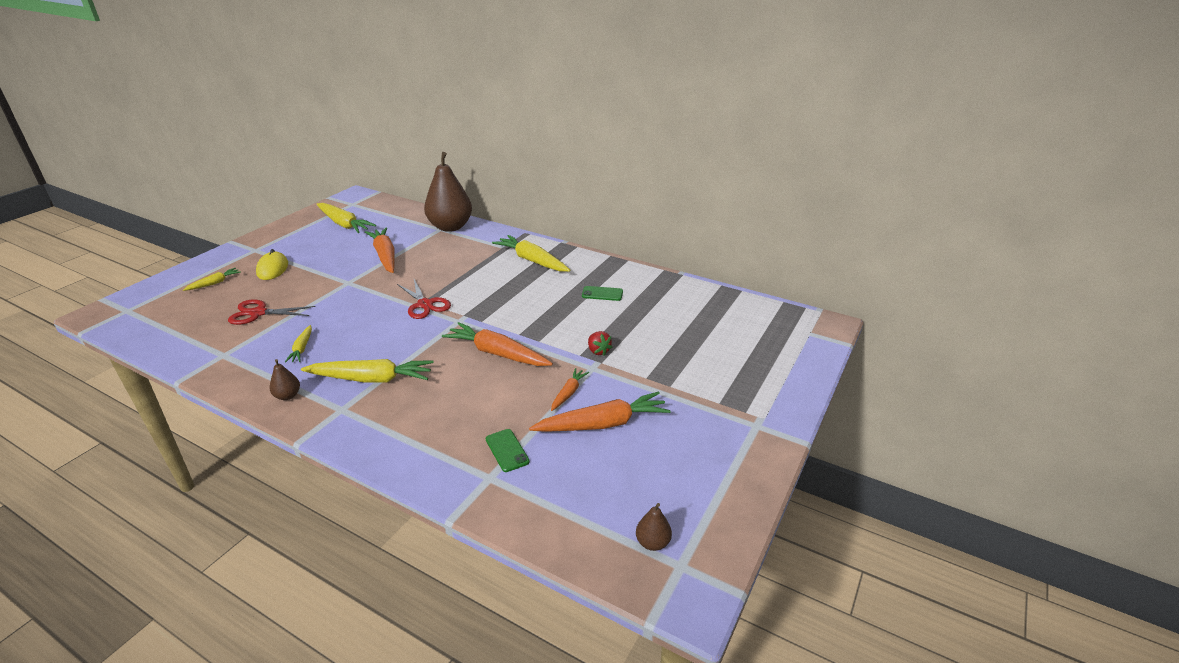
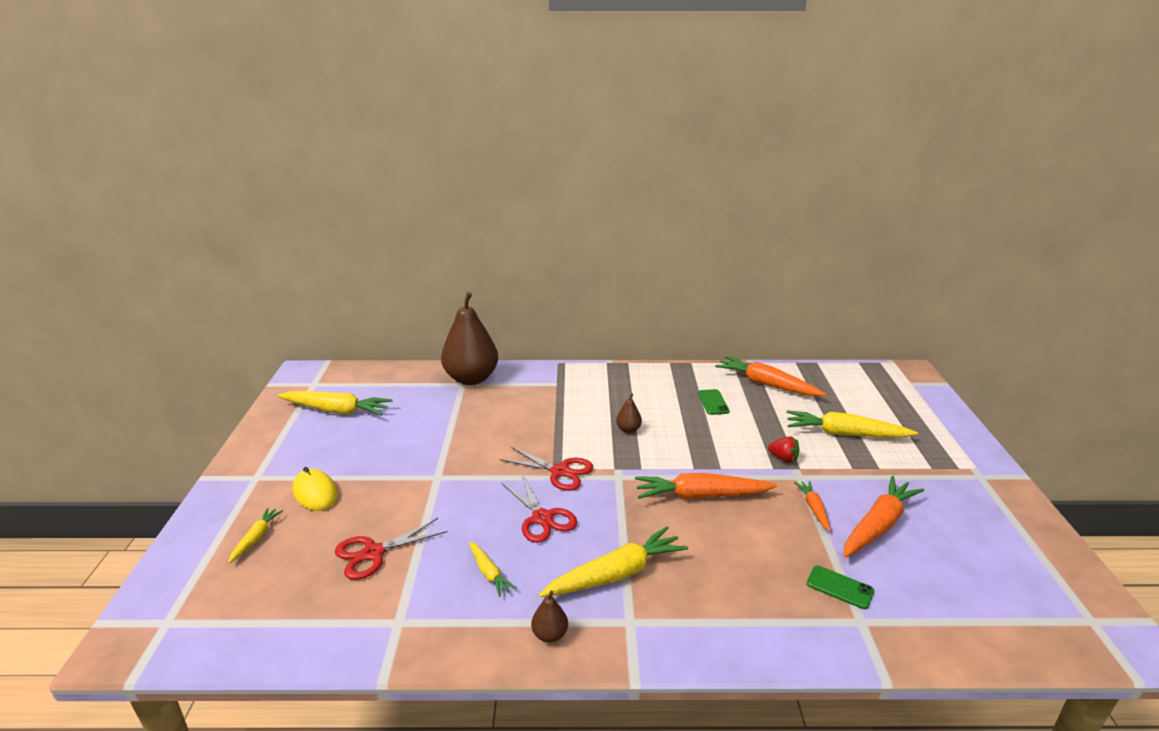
camera: 30 degrees left, 5 degrees down
orange carrot [365,228,395,273] -> orange carrot moved to [715,356,826,396]
yellow carrot [492,235,570,272] -> yellow carrot moved to [787,410,918,438]
green phone [582,286,623,301] -> green phone turned 75 degrees counterclockwise [698,389,730,415]
brown pear [636,503,672,551] -> brown pear moved to [616,393,642,433]
none -> red scissors [502,475,577,543]

